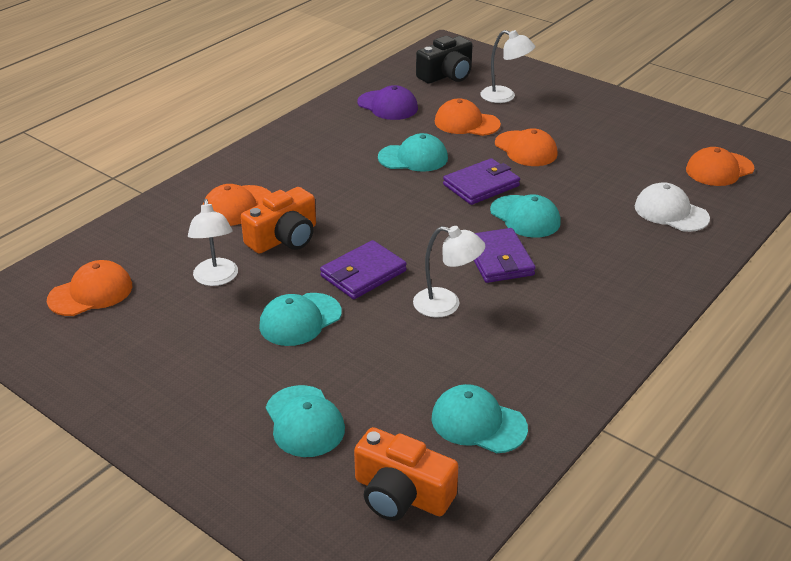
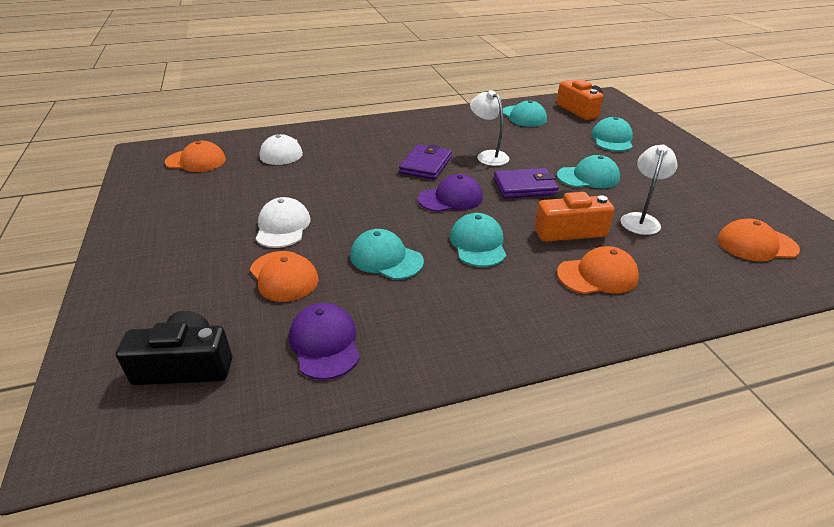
camera: 145 degrees left, 0 degrees up
purple wallet [443,158,520,205] -> none
white lamp [480,30,535,103] -> none
turquoise cap [490,194,561,238] -> turquoise cap moved to [450,213,506,267]
orange cap [495,128,558,166] -> white cap [255,197,310,248]
none -> purple cap [418,174,483,212]

